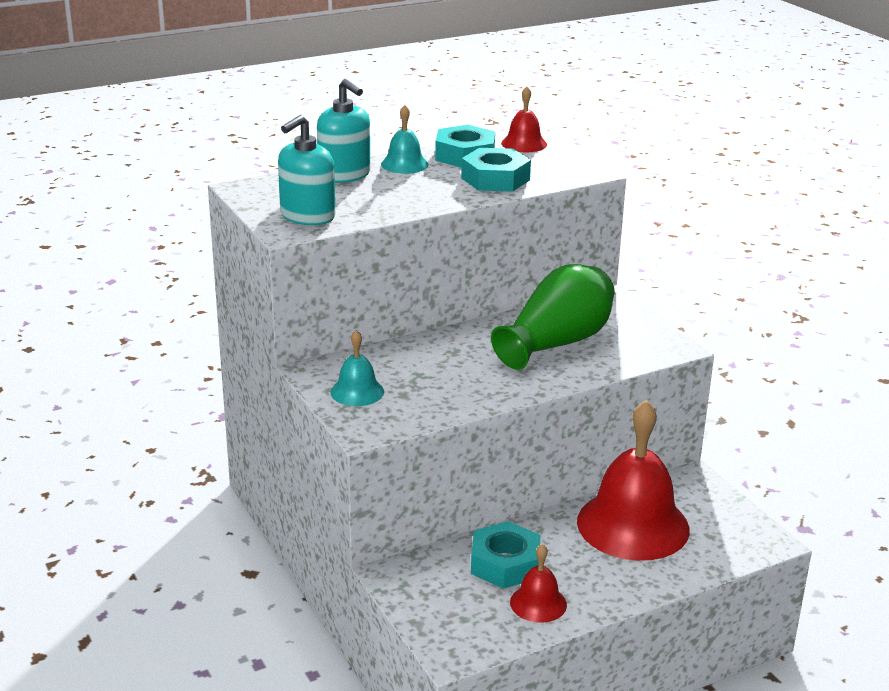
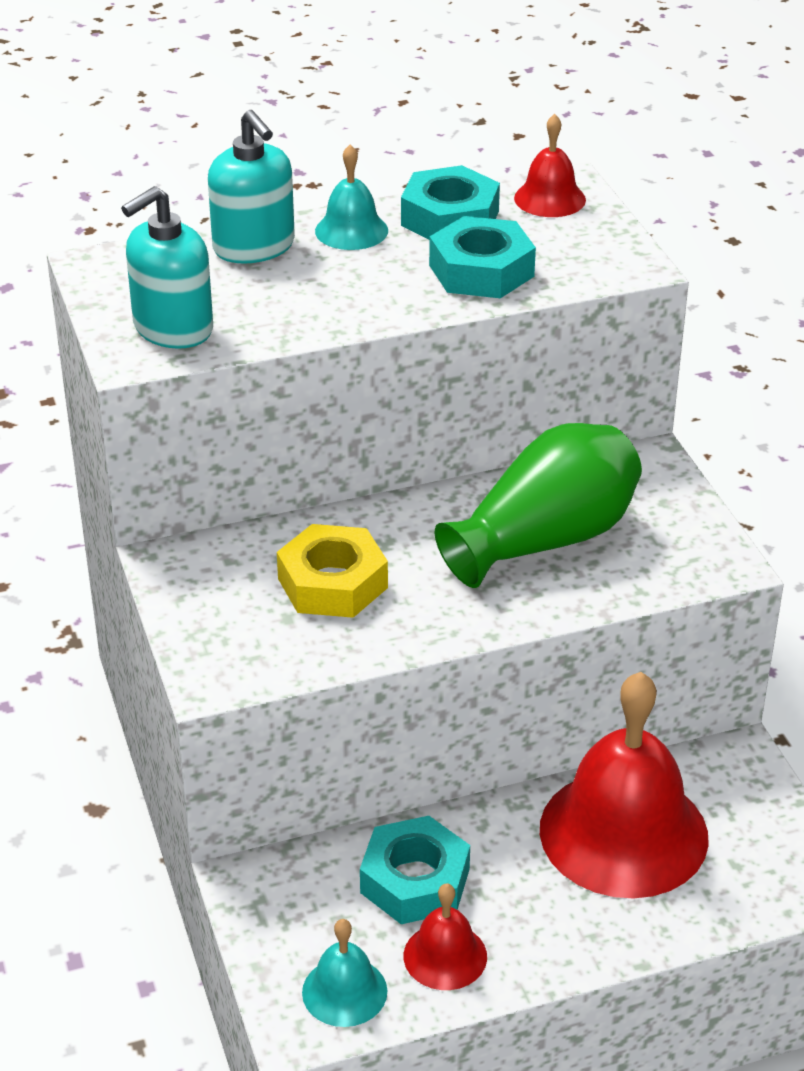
camera: 10 degrees right, 10 degrees up
turquoise bell [330,330,384,406] -> turquoise bell moved to [302,919,387,1027]
none -> yellow nut [277,524,388,618]

